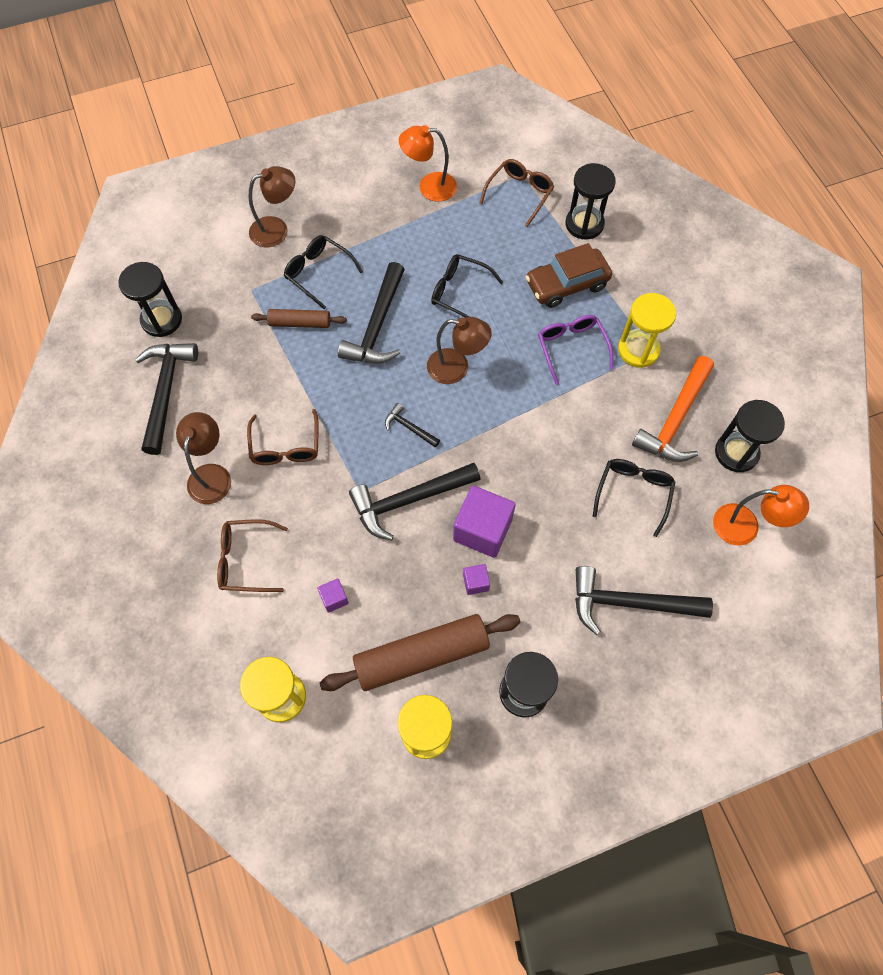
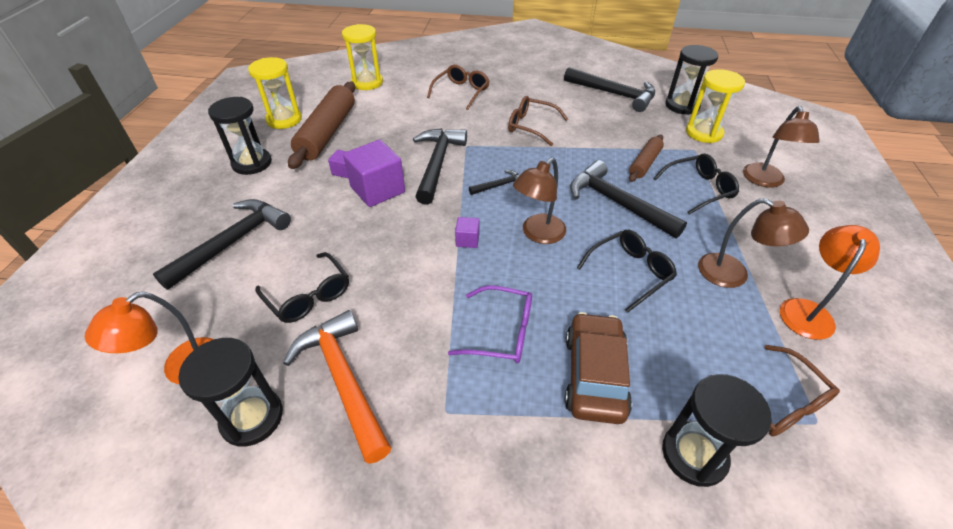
camera: 120 degrees right, 20 degrees down
brown lamp [176,412,231,504] -> brown lamp moved to [698,198,809,288]
purple cube [317,579,349,613] -> purple cube moved to [455,217,480,248]
yellow hourglass [618,293,676,368] -> yellow hourglass moved to [686,69,745,143]

